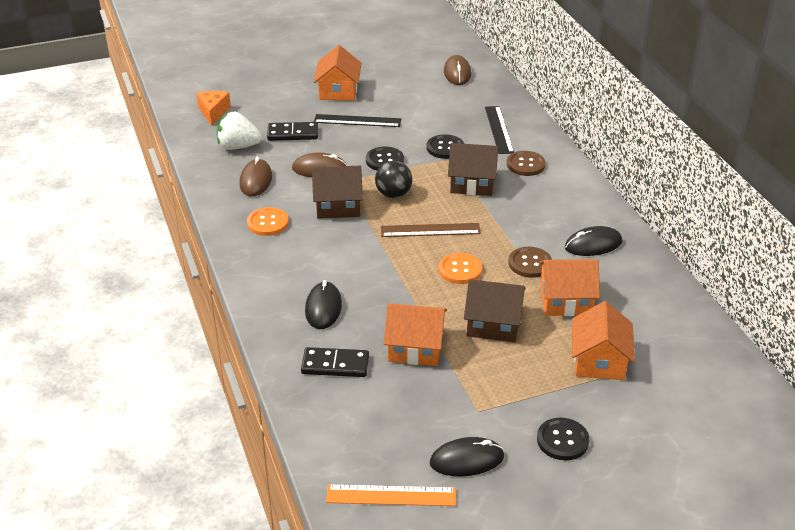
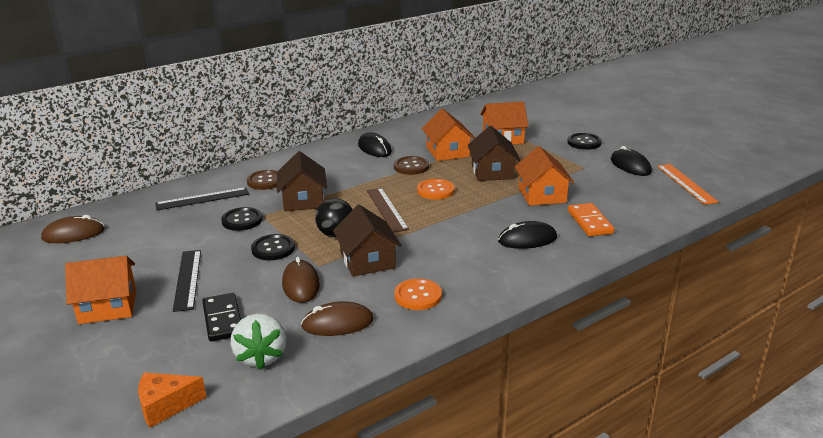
camera: 105 degrees left, 10 degrees down
black domino [301,347,369,377] -> orange domino [568,203,615,237]

